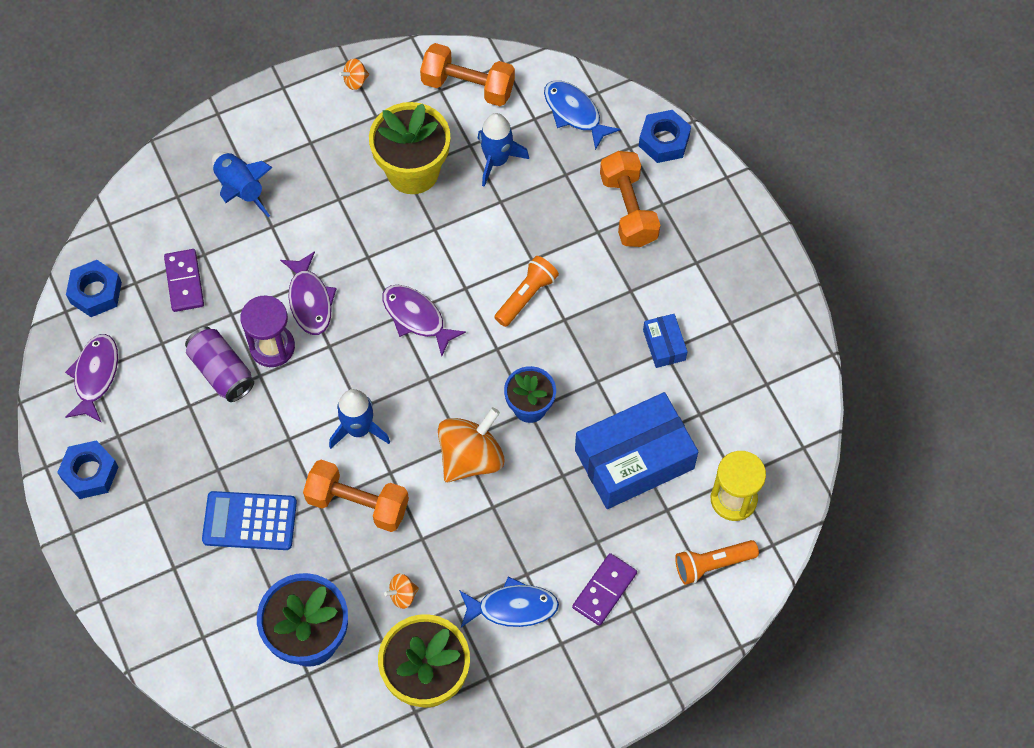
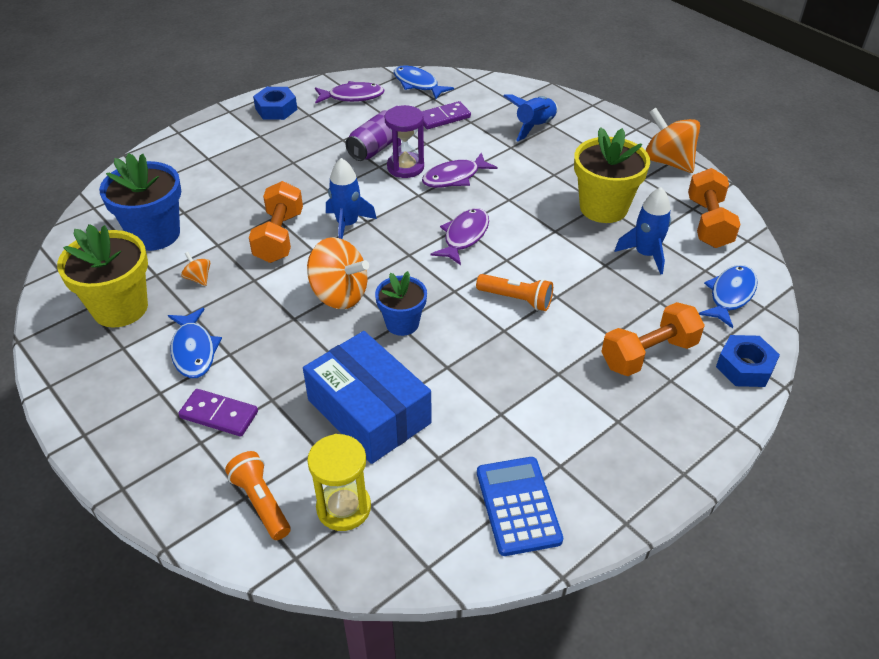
camera: 75 degrees right, 20 degrees down
blue nut [66,260,122,317] -> blue fish [394,66,454,99]
blue calculator [202,491,297,550] -> blue calculator moved to [477,457,563,556]
orange spinning top [339,58,369,90] -> orange spinning top [645,108,700,173], size x2.23
blue box [643,314,688,368] -> none

